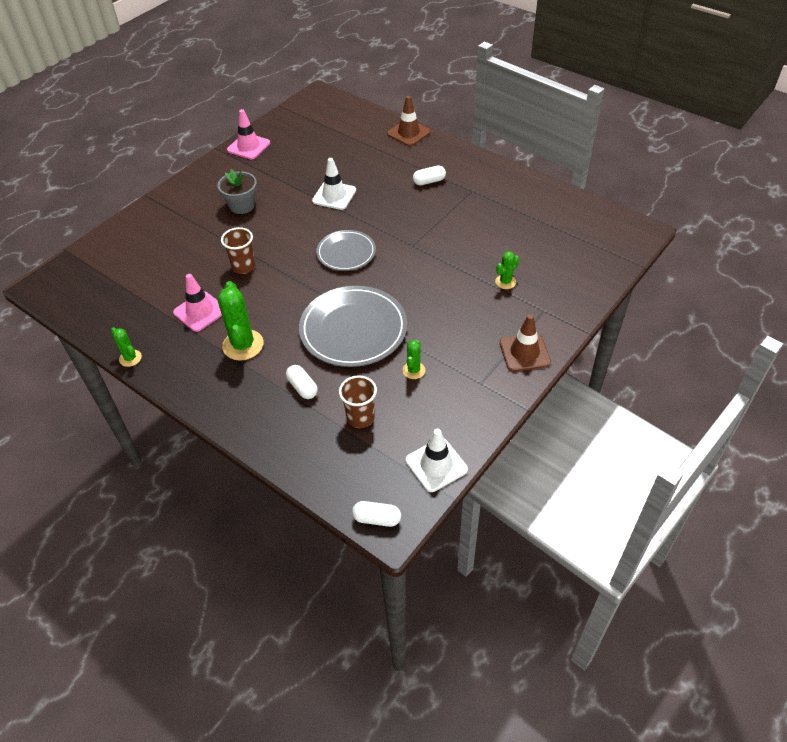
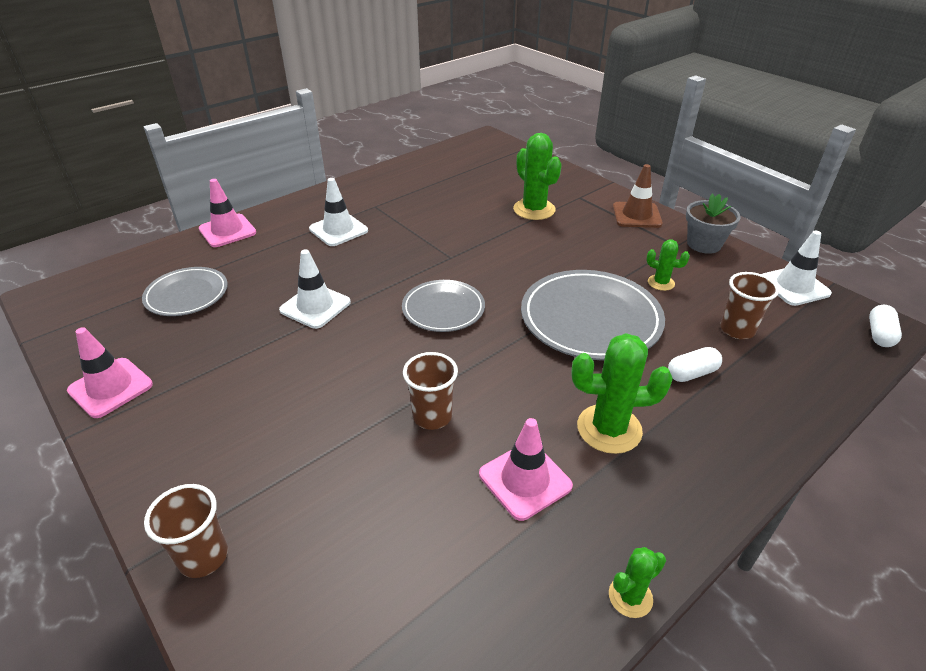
camera: 80 degrees left, 10 degrees down
grey flower pot [217,169,257,214] -> grey flower pot moved to [686,194,741,254]
brown traffic cone [387,96,431,146] -> pink traffic cone [199,179,256,247]
white capsule [413,166,446,185] -> white traffic cone [309,178,368,246]
green cactus [495,251,519,289] -> green cactus [513,133,562,220], size x1.86
none -> grey plate [142,267,228,316]
none -> brown cup [144,484,228,578]

